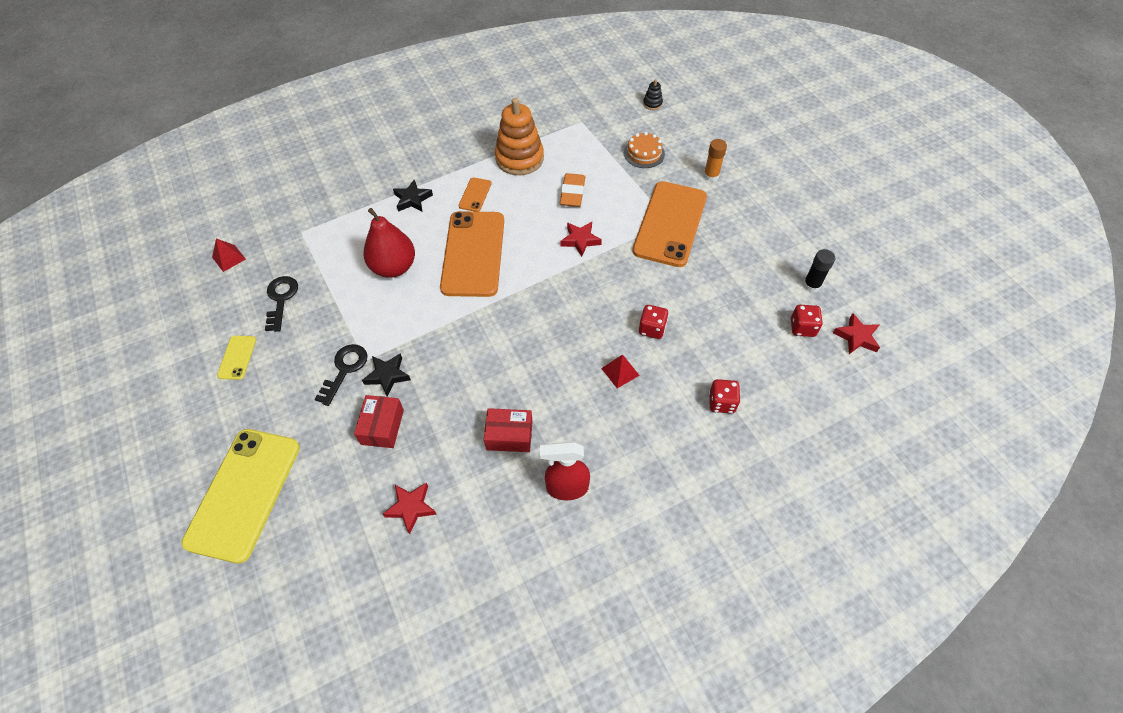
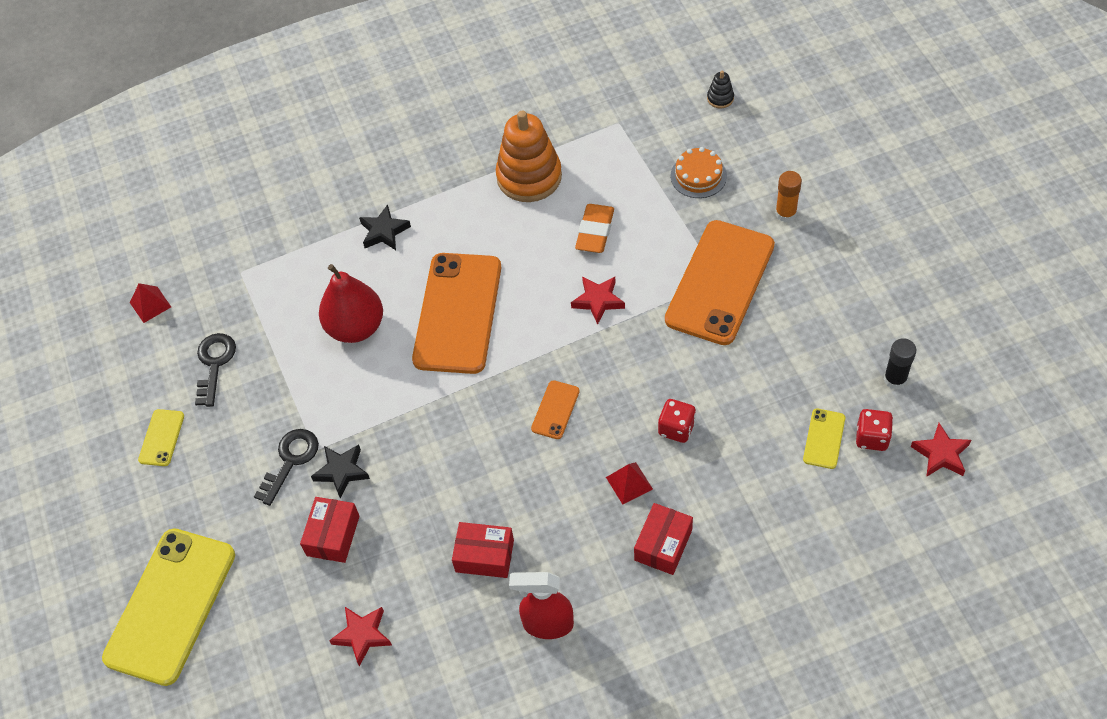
camera: 10 degrees right, 0 degrees up
orange phone [459,178,492,212] -> orange phone moved to [531,380,580,439]
red dice [709,379,741,413] -> none
none -> red box [634,503,693,575]
none -> yellow phone [803,408,845,469]

